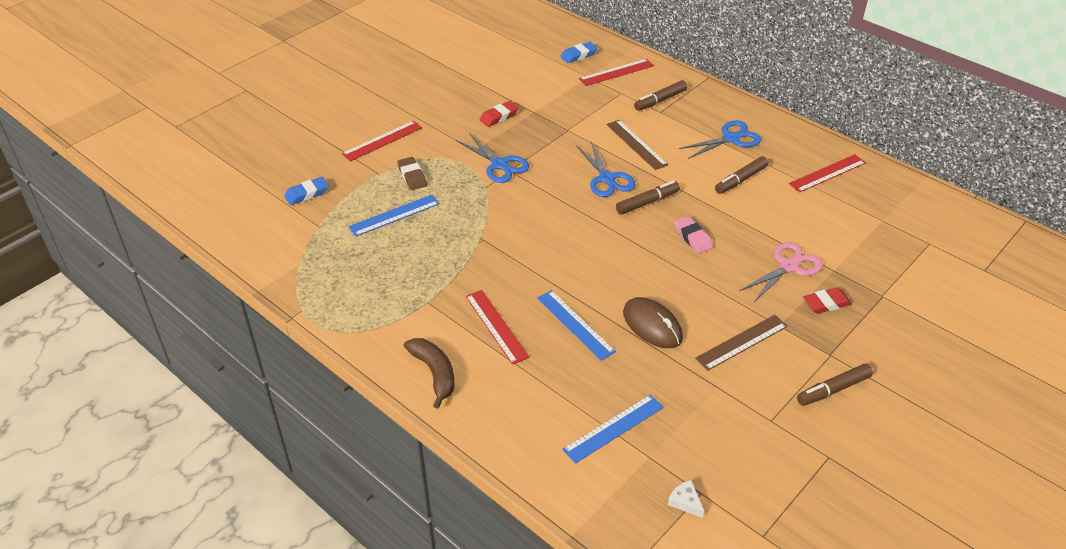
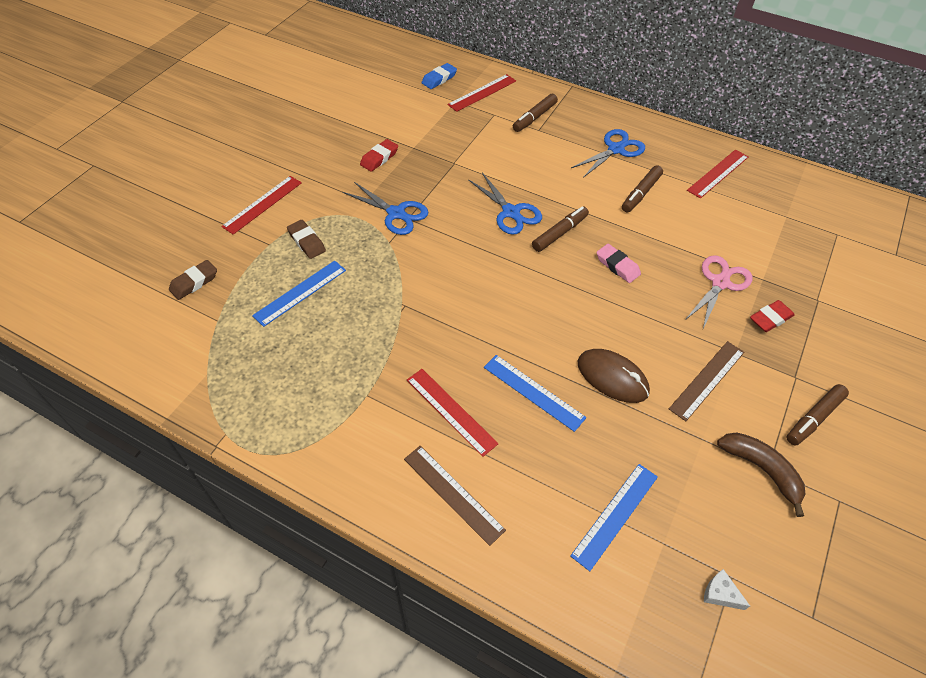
camera: 15 degrees left, 10 degrees up
blue eraser [284,177,328,205] -> brown eraser [169,260,217,300]
brown banana [404,338,455,409] -> brown banana moved to [717,432,805,517]
brown ruler [606,120,668,170] -> brown ruler moved to [404,446,506,546]

